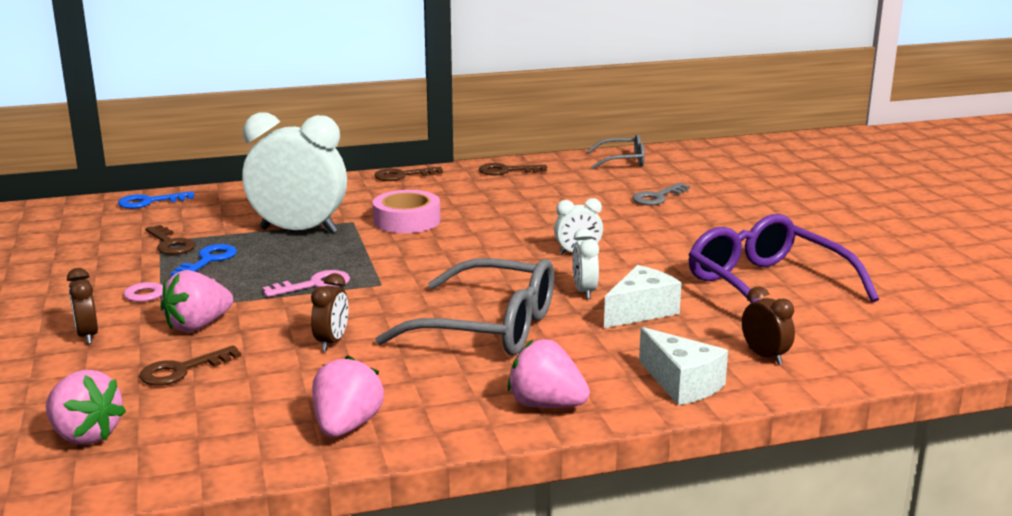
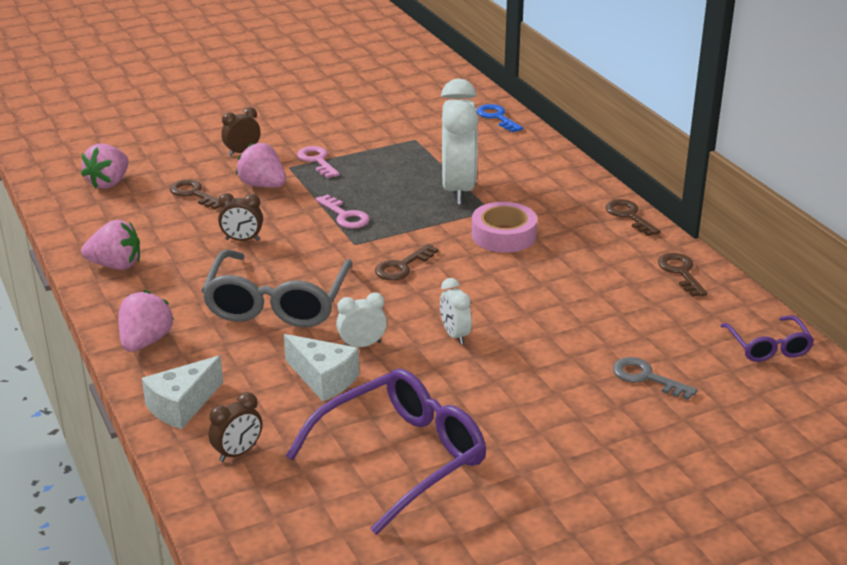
camera: 80 degrees right, 10 degrees up
brown key [145,225,195,255] -> brown key moved to [375,244,439,281]
blue key [171,244,237,276] -> none
grey glasses [587,134,645,169] -> purple glasses [720,316,814,362]

